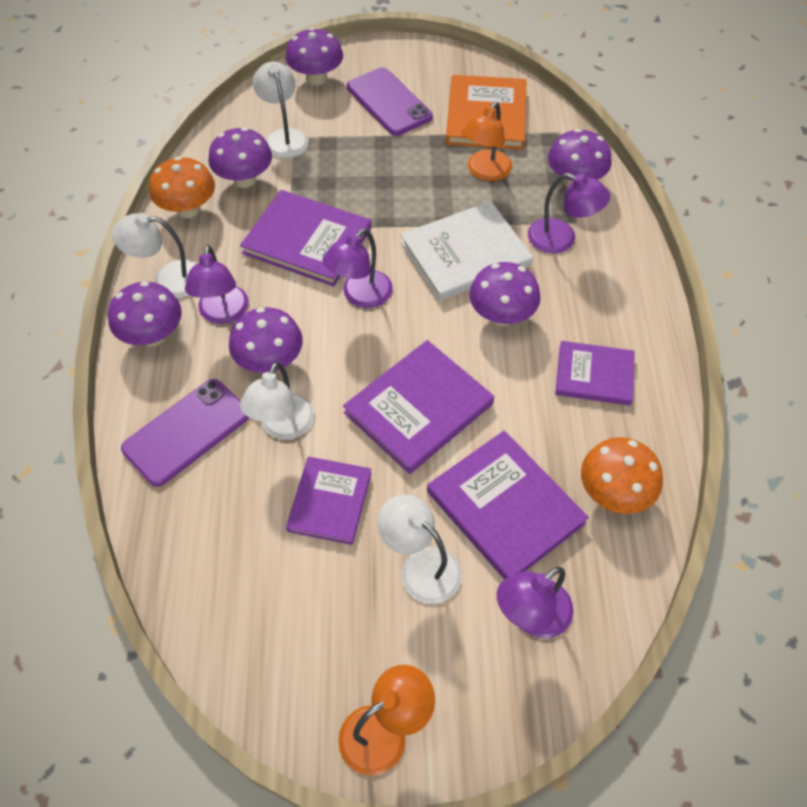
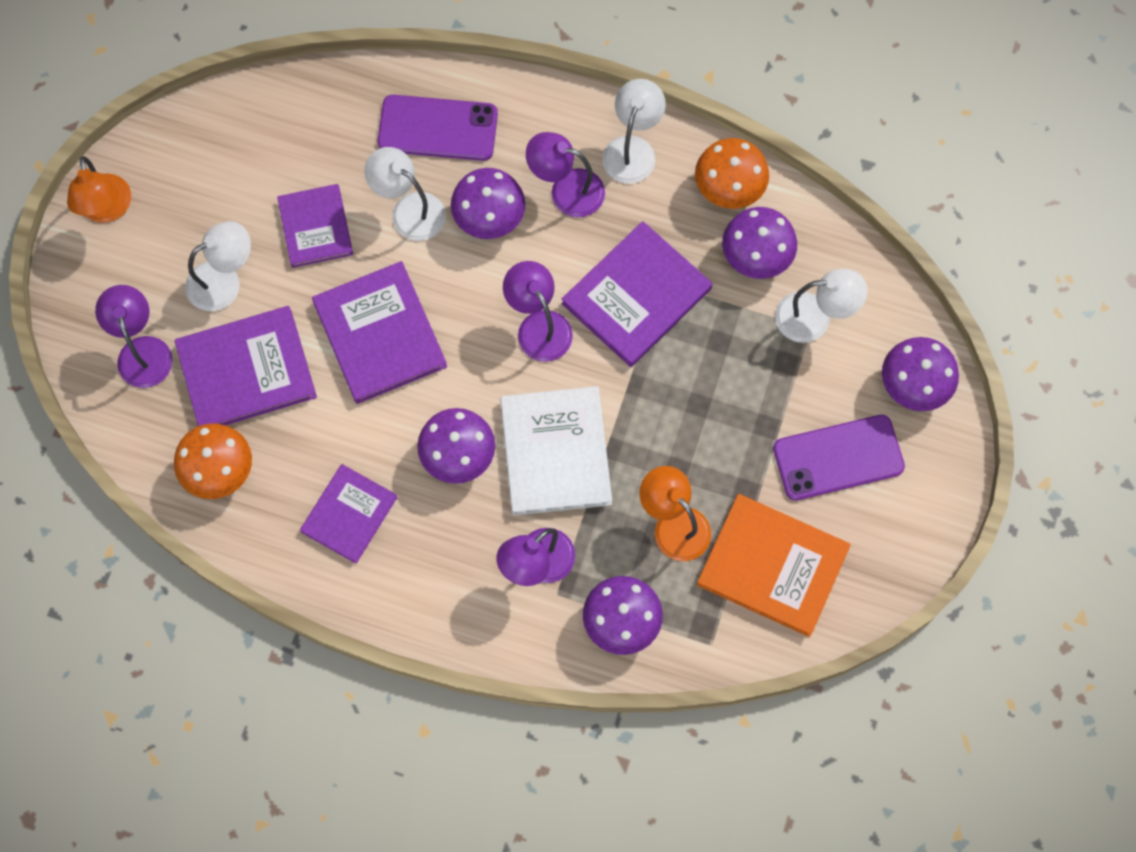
camera: 110 degrees right, 15 degrees up
purple mushroom [108,281,182,346] -> none
purple phone [121,379,249,487] -> purple phone turned 60 degrees counterclockwise [378,95,498,161]
purple book [286,457,372,545] -> purple book turned 45 degrees clockwise [277,184,353,268]

